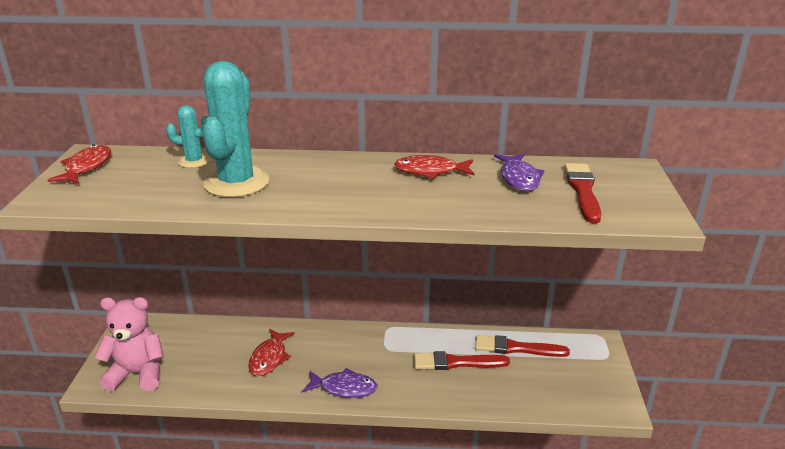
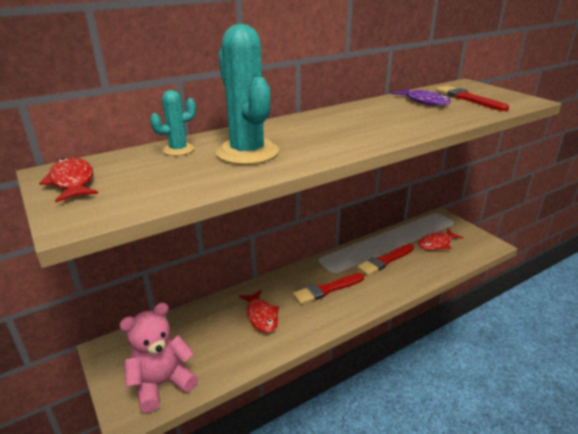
camera: 35 degrees left, 0 degrees up
purple fish [302,368,378,398] -> none
red fish [394,155,475,179] -> red fish moved to [418,229,463,250]
red brush [475,335,570,357] -> red brush moved to [293,273,364,305]

